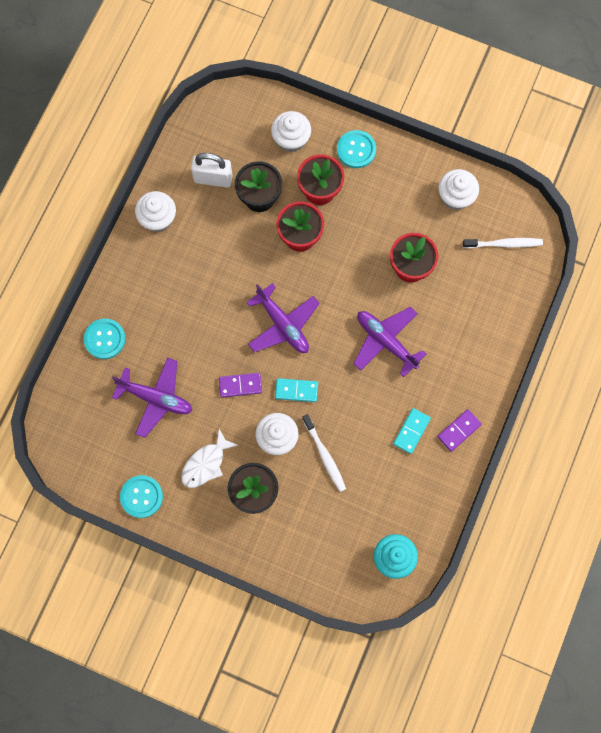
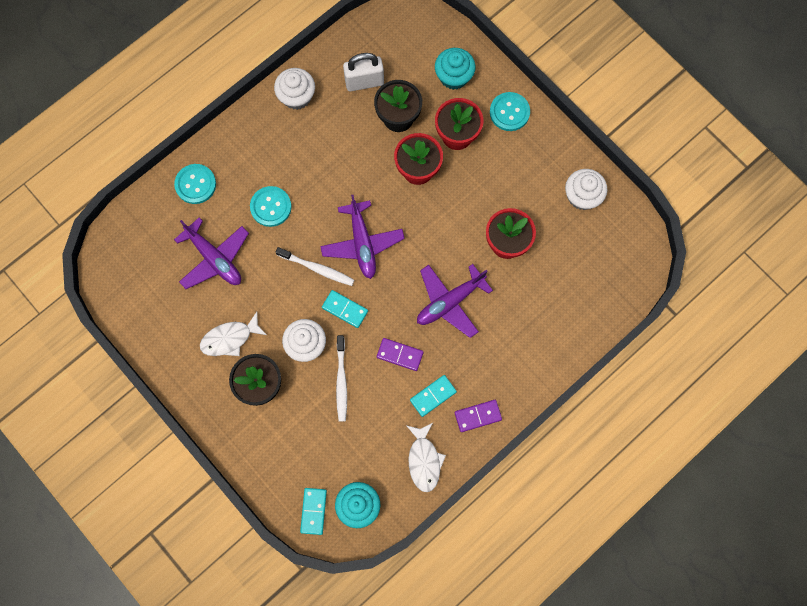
camera: 25 degrees right, 0 degrees up
turquoise button [120,475,163,518] -> turquoise button moved to [250,186,292,227]
white padlock [191,153,233,188] -> white padlock turned 45 degrees counterclockwise [343,53,384,91]
purple domino [219,373,262,398] -> purple domino moved to [377,338,423,371]
white cupcake [271,111,311,152] -> turquoise cupcake [435,48,475,90]
purple plane [353,307,426,377] -> purple plane turned 105 degrees counterclockwise [417,264,493,338]
white toothbrush [463,238,543,248] -> white toothbrush moved to [276,247,354,286]
none -> turquoise domino [300,488,327,535]
none -> white fish [406,423,446,492]

